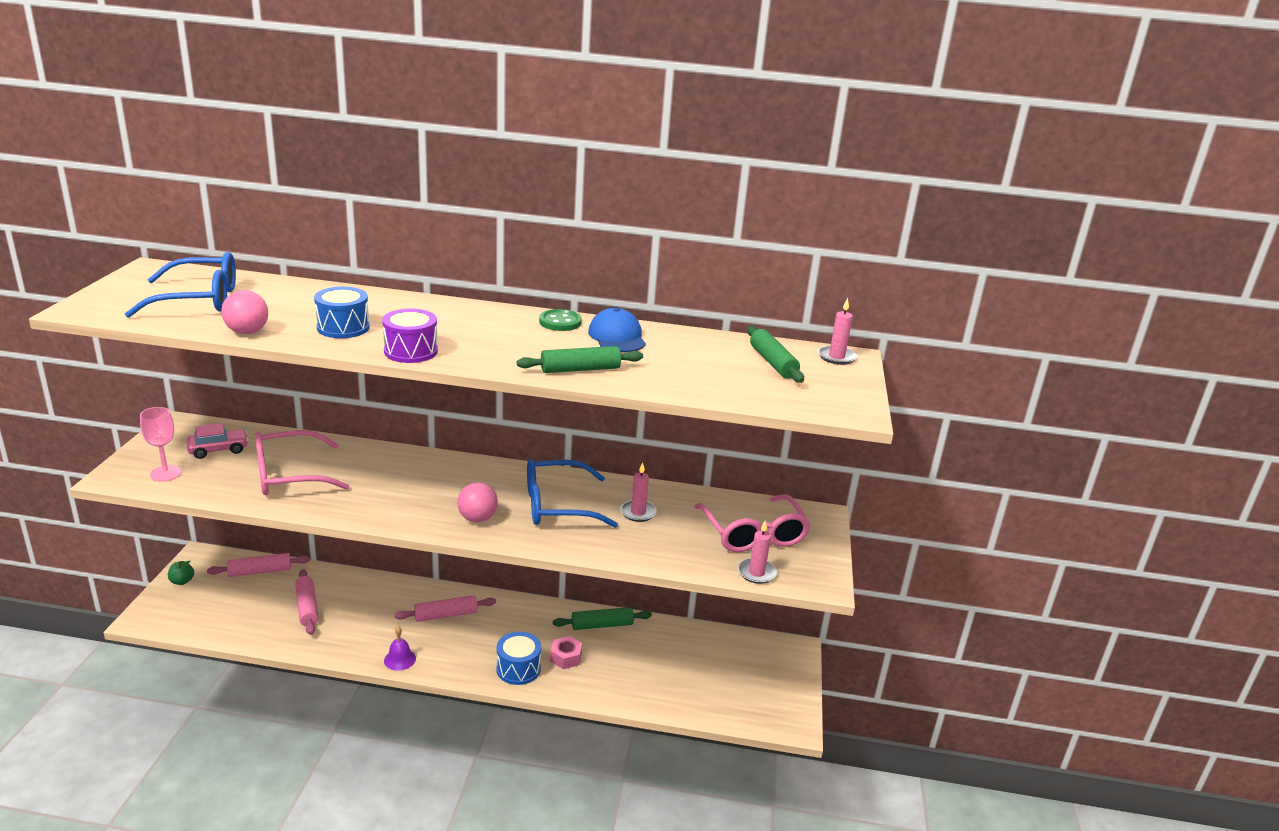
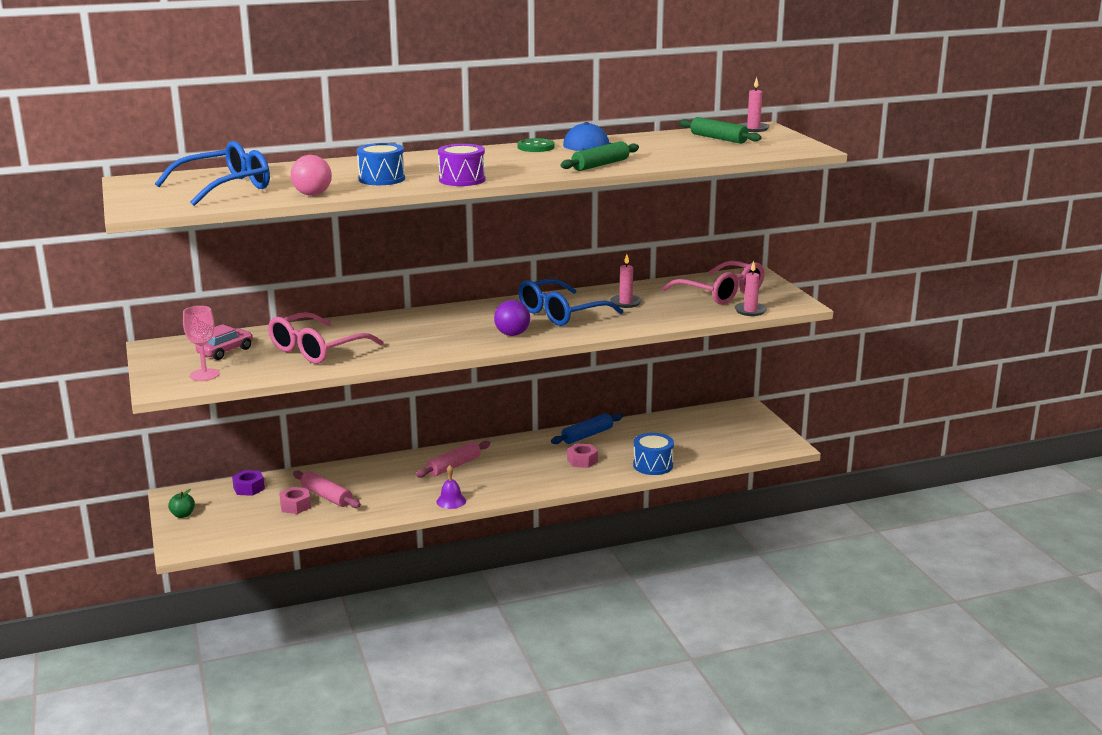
camera: 25 degrees left, 5 degrees down
pink rolling pin [207,553,310,577] -> purple nut [232,470,265,496]
pink ball [457,482,498,522] -> purple ball [494,300,530,336]
blue drum [496,632,541,685] -> blue drum moved to [633,433,674,475]
green rolling pin [553,607,652,630] -> blue rolling pin [551,413,623,444]
none -> pink nut [279,487,311,514]

